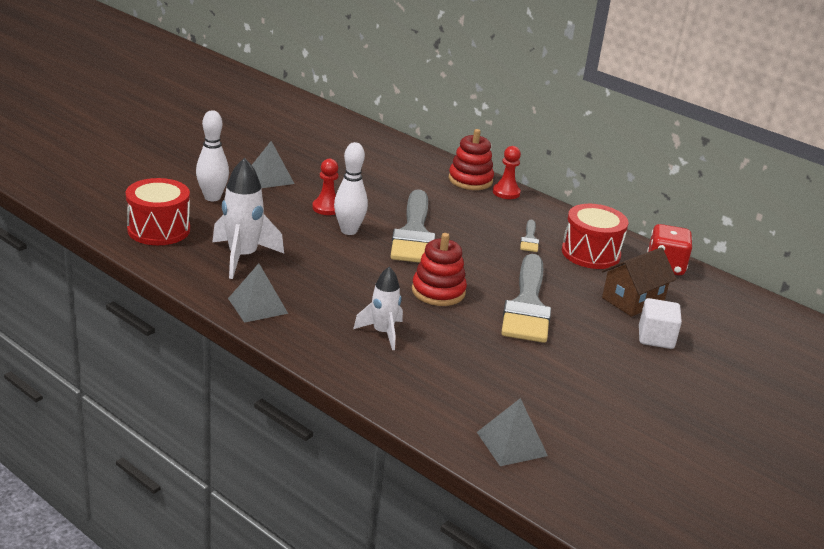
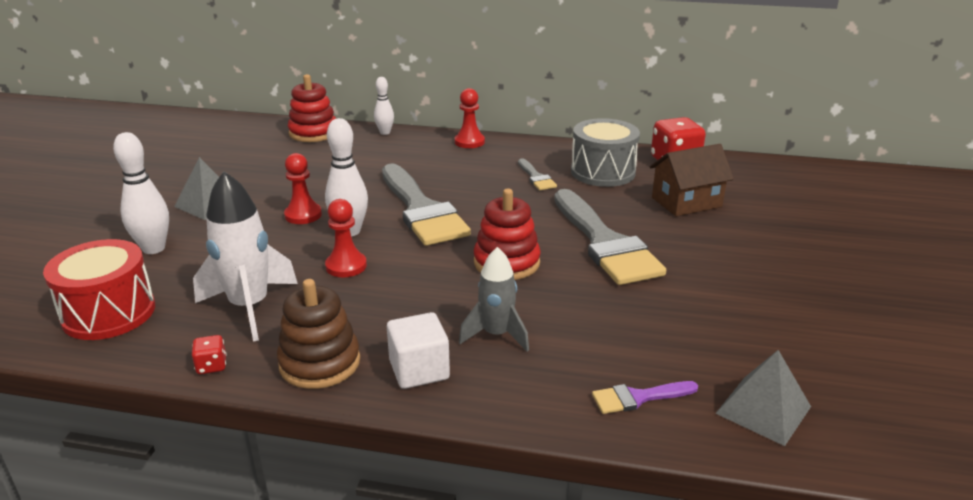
camera: 25 degrees left, 0 degrees up
grey pyramid [228,263,288,323] -> brown stacking toy [277,279,360,389]
white rocket [353,266,403,350] -> grey rocket [459,247,529,352]
red stacking toy [448,129,494,190] -> red stacking toy moved to [288,74,336,142]
red drum [562,204,628,269] -> grey drum [571,118,640,187]
brown house [602,247,677,317] -> brown house turned 45 degrees clockwise [650,144,734,216]
white cube [639,298,682,349] -> white cube moved to [387,312,450,389]
none -> red dice [192,335,227,374]
none -> red pawn [325,199,367,277]
none -> white bowling pin [374,77,394,135]
none -> purple brush [592,381,698,414]

